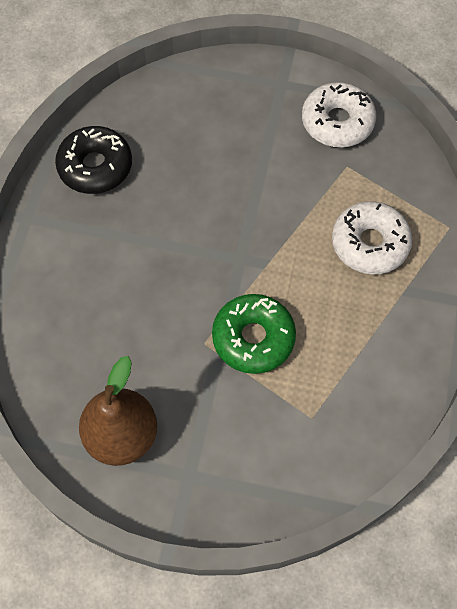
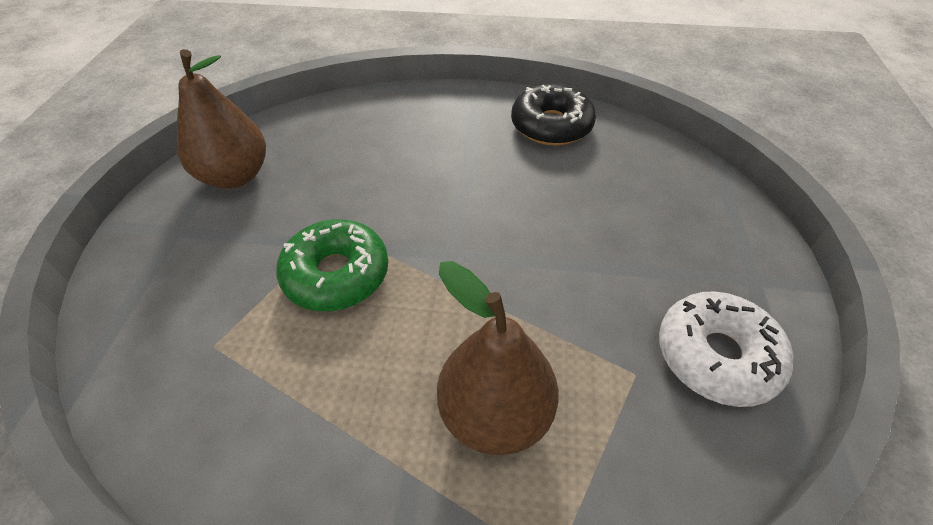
camera: 85 degrees right, 15 degrees down
white donut [332,201,412,274] -> brown pear [437,261,559,455]

